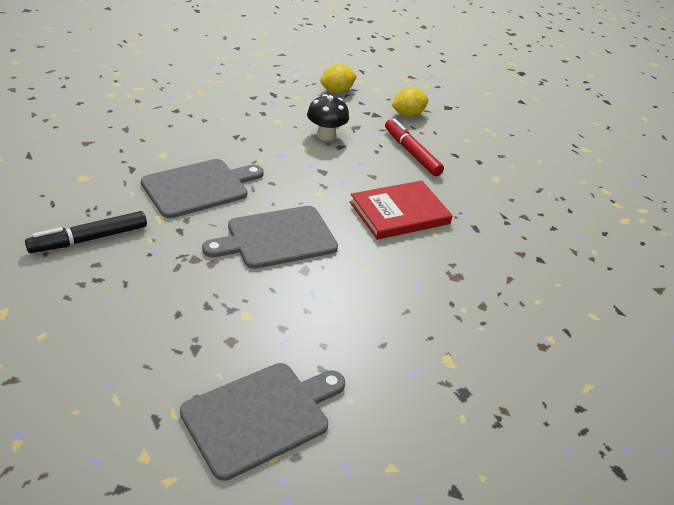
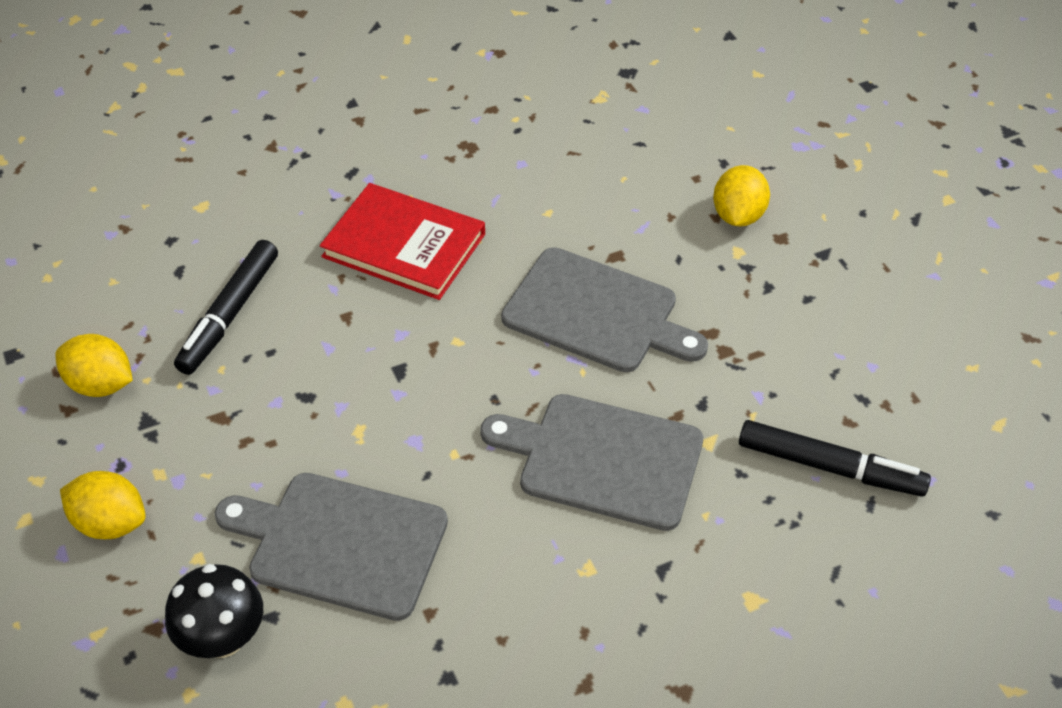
camera: 125 degrees left, 10 degrees up
grey cutting board [180,363,345,481] -> grey cutting board moved to [214,473,448,621]
black mushroom [307,94,349,141] -> black mushroom moved to [165,564,263,658]
red marker [385,118,444,176] -> black marker [174,240,278,375]
none -> yellow lemon [713,165,770,227]

